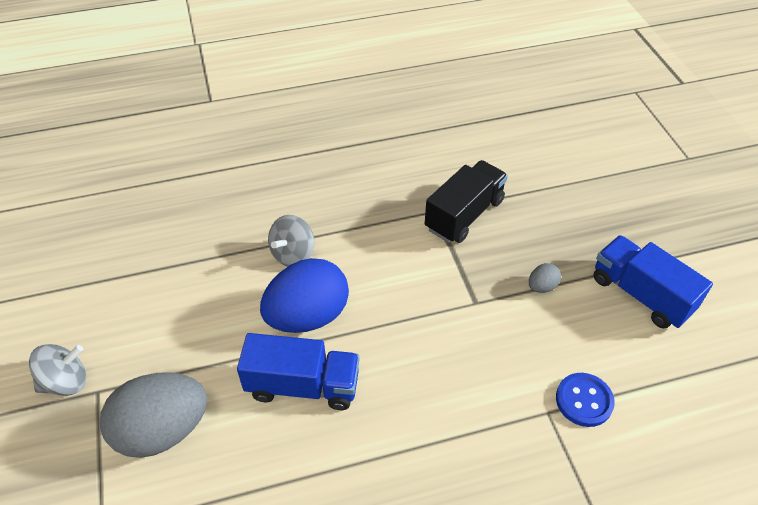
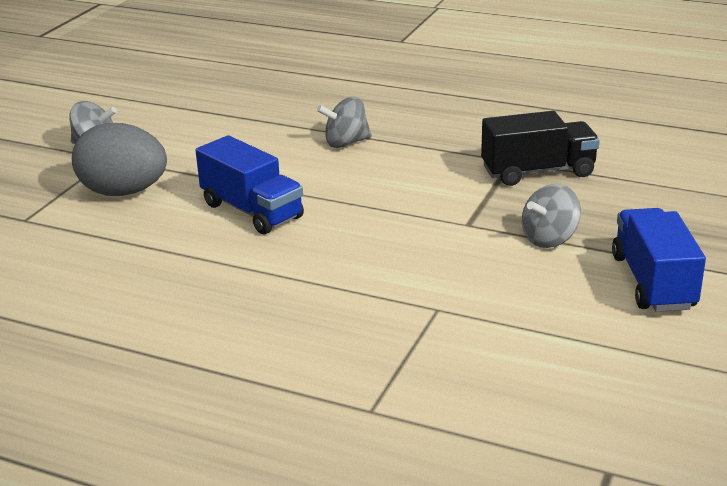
camera: 40 degrees right, 20 degrees down
blue egg [260,258,349,333] -> none
grey egg [529,263,561,293] -> grey spinning top [522,184,581,248]
blue button [556,373,615,427] -> none

